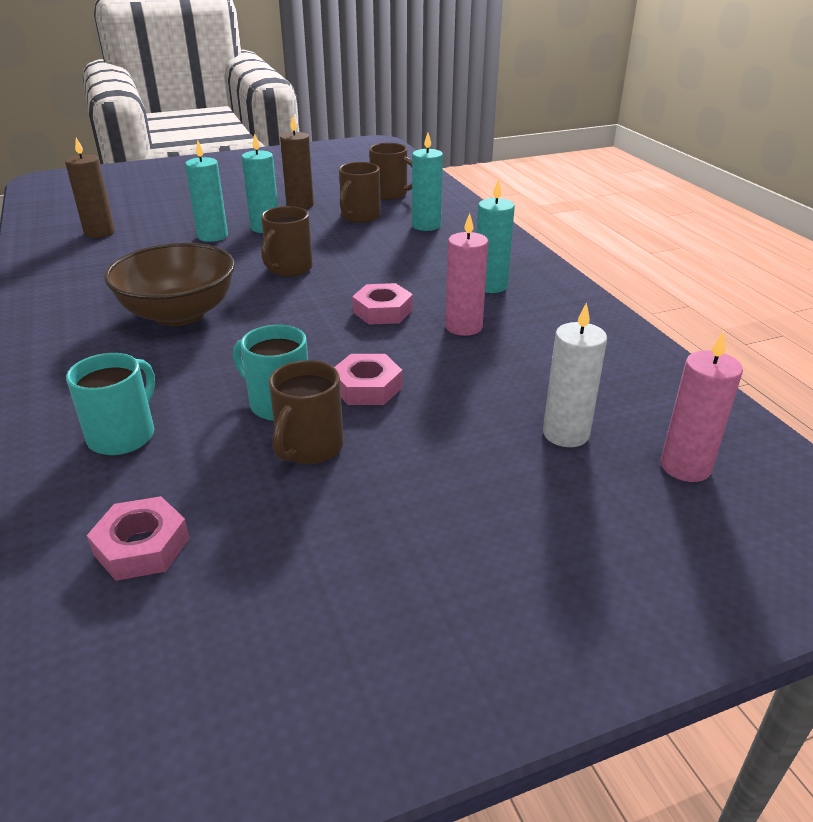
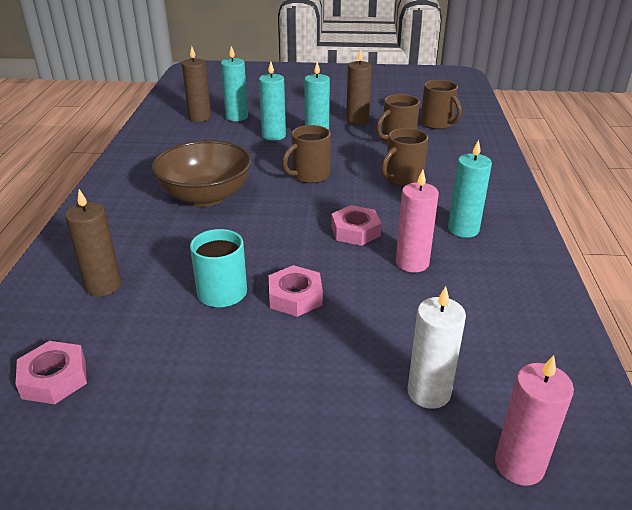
camera: 25 degrees right, 0 degrees up
turquoise mug [66,353,155,455] -> brown candle [65,189,122,296]
brown mug [269,360,344,464] -> brown mug moved to [381,128,428,187]
turquoise candle [412,133,443,231] -> turquoise candle moved to [221,46,248,121]

